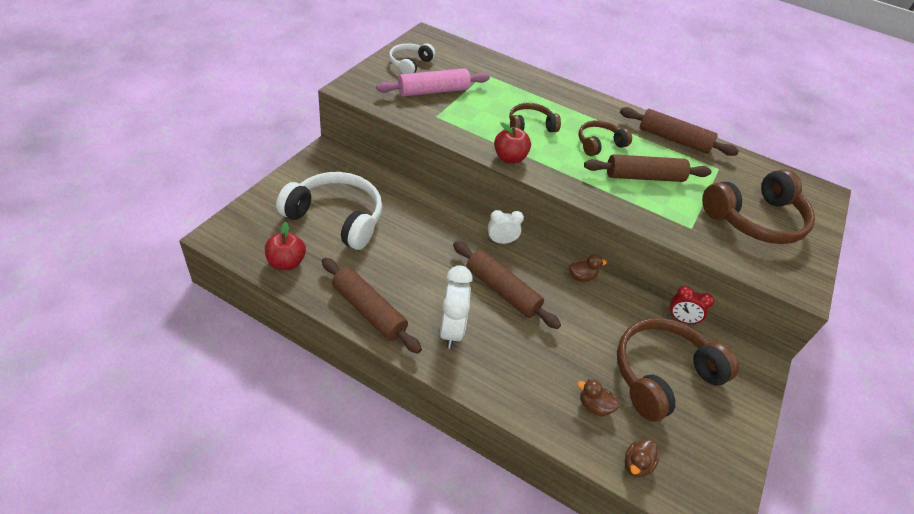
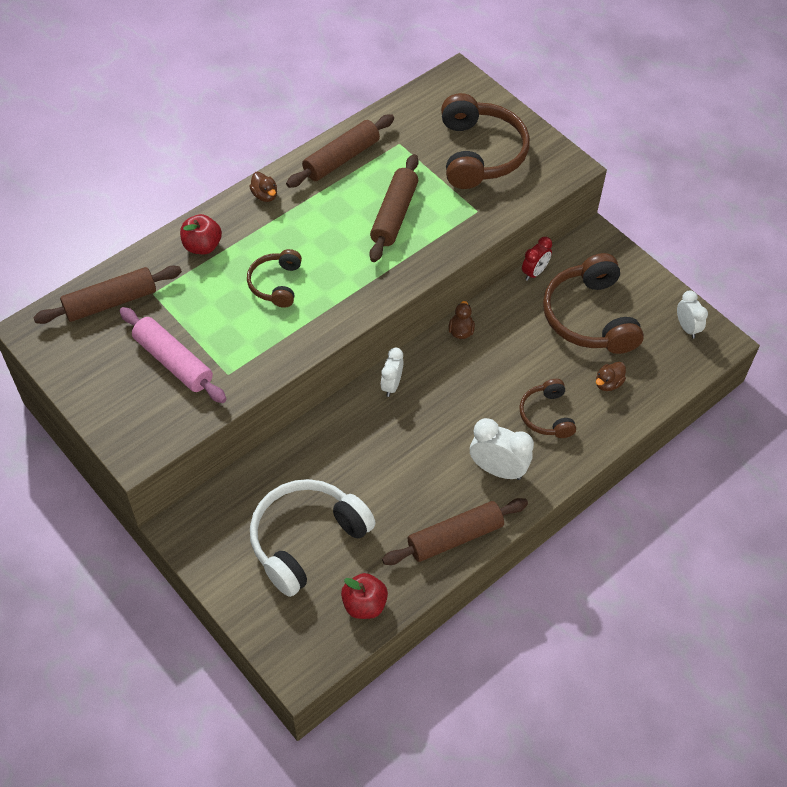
camera: 65 degrees left, 10 degrees up
pink rolling pin [376,68,490,97] -> pink rolling pin turned 45 degrees counterclockwise [120,307,227,403]
white headphones [389,43,435,74] -> none
brown rolling pin [453,241,561,329] -> brown rolling pin moved to [33,265,182,324]
red apple [494,122,531,164] -> red apple moved to [180,214,222,254]
brown headphones [578,120,632,156] -> brown headphones moved to [519,379,576,438]
brown duck [625,439,659,478] -> brown duck moved to [249,172,277,202]
none -> white clock [677,290,708,339]

